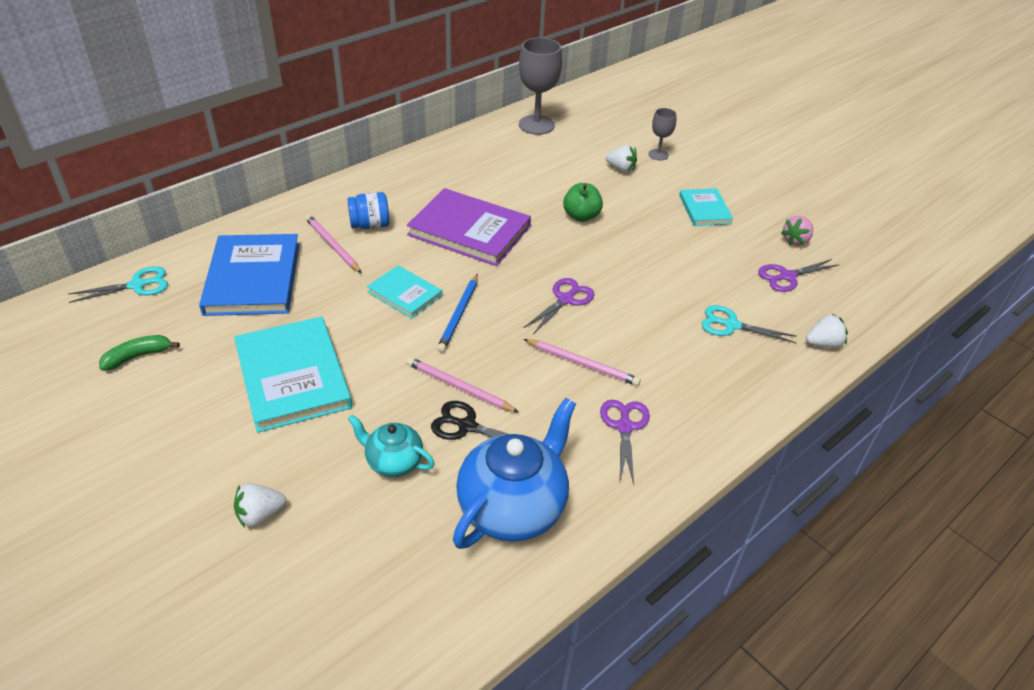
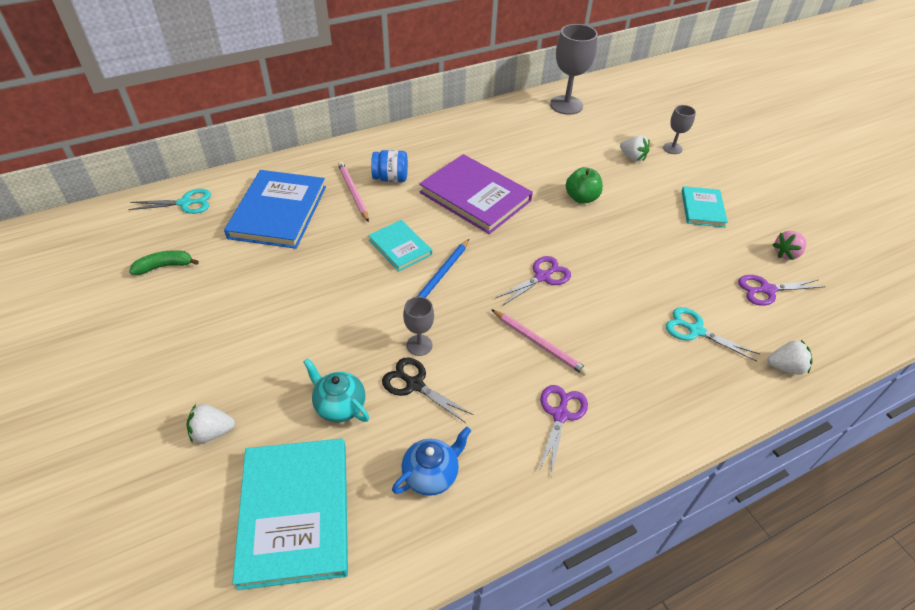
camera: 15 degrees right, 5 degrees up
turquoise book [234,317,352,433] -> turquoise book moved to [232,438,348,590]
pink pencil [407,357,518,412] -> grey goblet [403,297,434,356]
blue teapot [453,398,576,549] -> blue teapot [392,427,471,496], size x0.55

